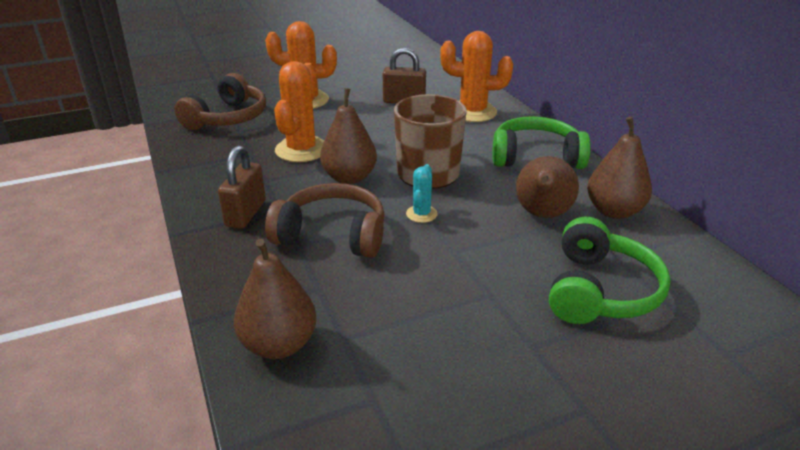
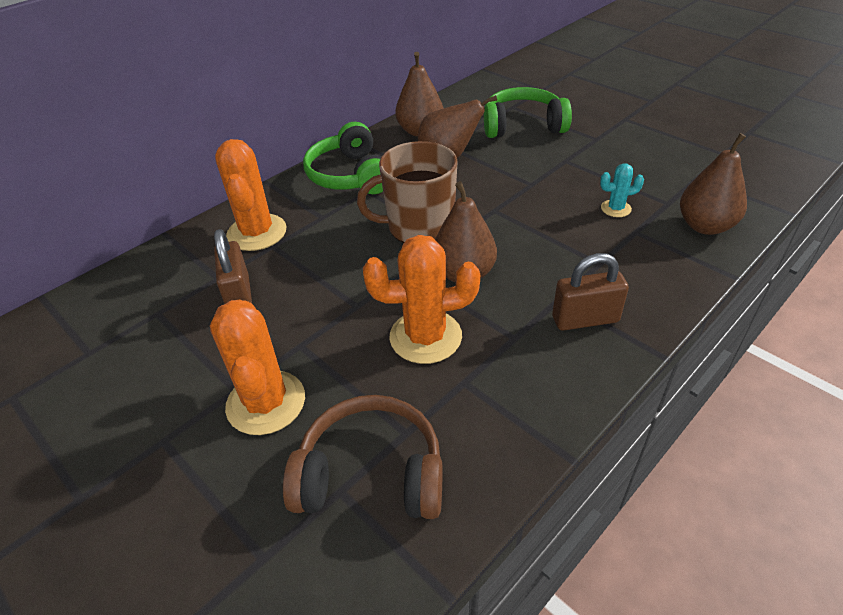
camera: 110 degrees left, 10 degrees up
brown headphones [265,183,385,258] -> none
turquoise cactus [406,164,438,223] -> turquoise cactus moved to [600,163,644,217]

